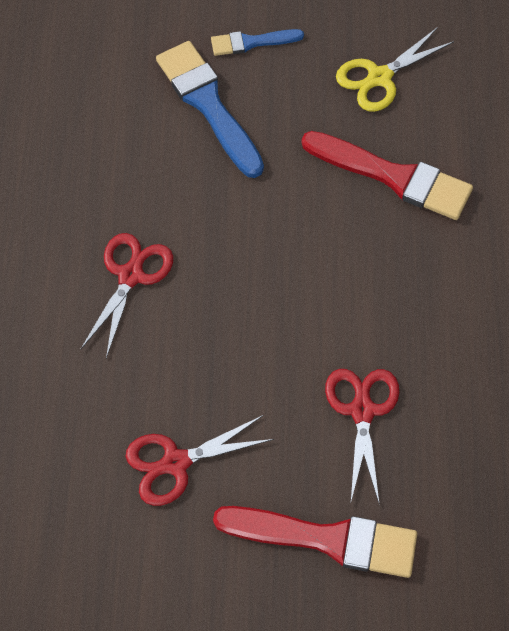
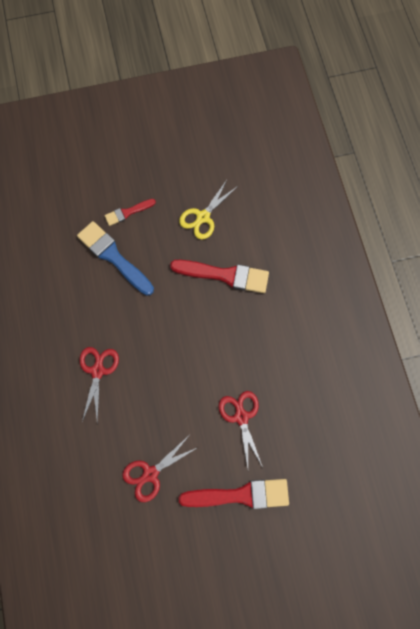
camera: 15 degrees left, 10 degrees up
blue brush [211,29,304,56] -> red brush [104,199,156,226]

